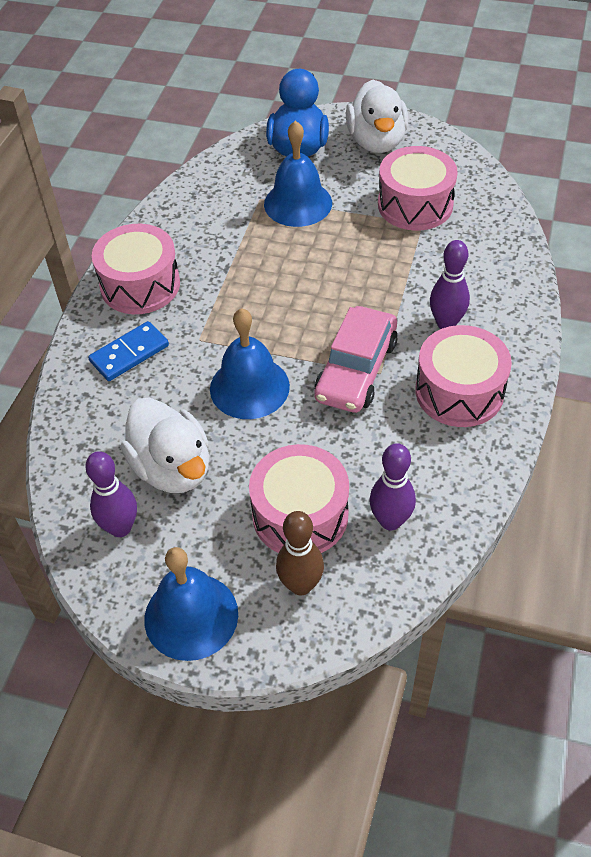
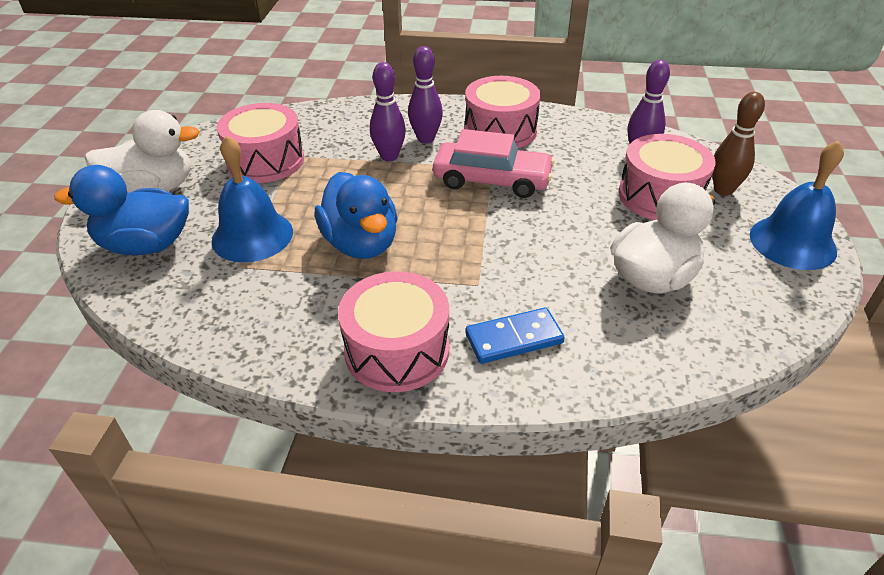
camera: 100 degrees left, 10 degrees down
purple bowling pin [85,451,137,537] -> purple bowling pin moved to [370,62,406,161]
blue domino [88,321,169,381] -> blue domino turned 60 degrees counterclockwise [465,307,565,364]
blue bell [210,308,290,419] -> none
none -> blue duck [315,172,398,259]

